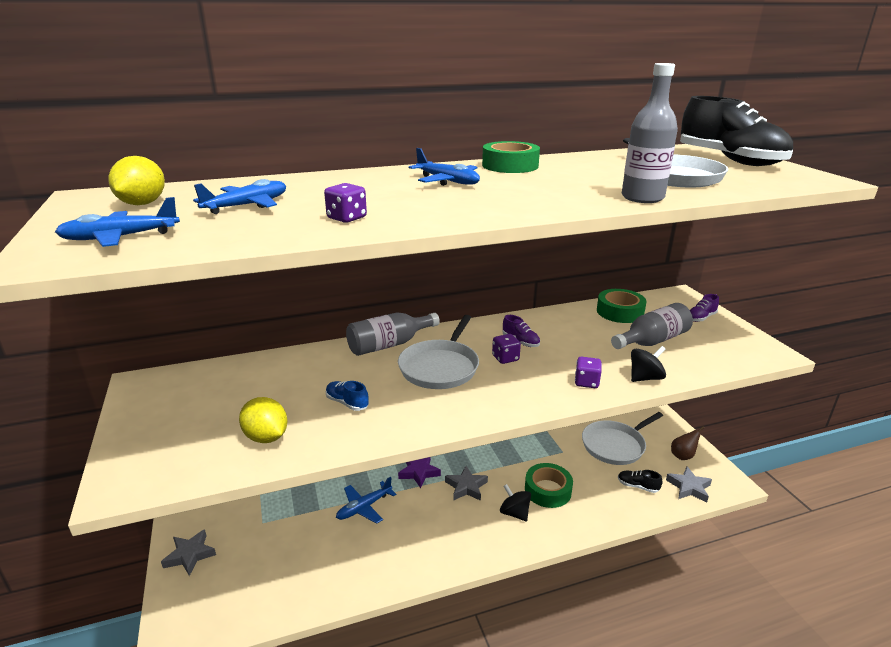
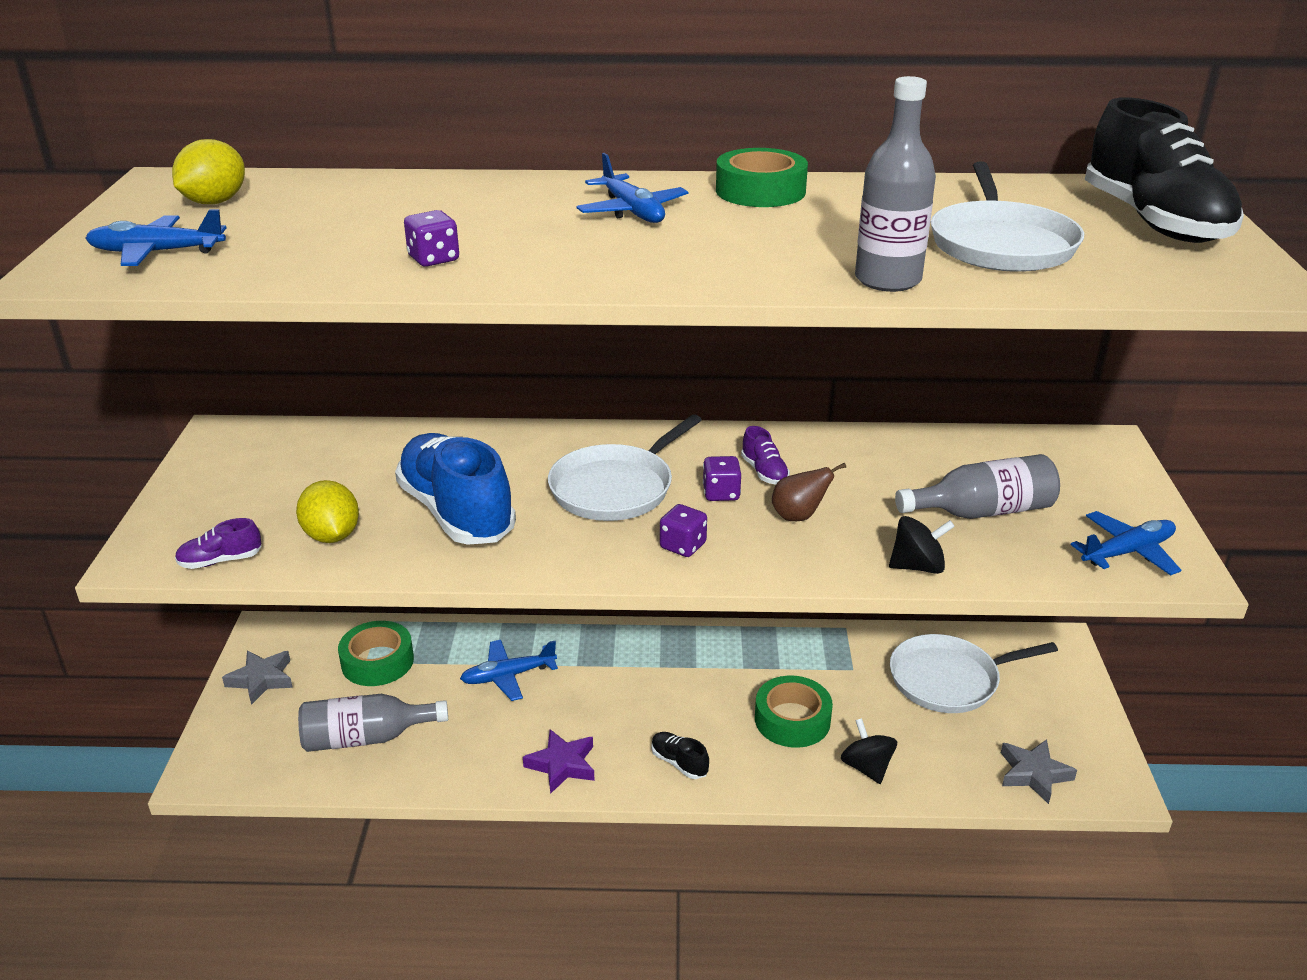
camera: 20 degrees right, 5 degrees up
blue plane [193,179,286,214] -> blue plane moved to [1070,511,1181,576]
blue shoe [326,381,369,411] -> blue shoe [395,433,516,545], size x2.37
grey bottle [346,312,440,356] -> grey bottle moved to [298,694,448,752]
purple star [398,457,441,488] -> purple star moved to [523,729,595,794]
grey star [445,466,488,501] -> none
black spinning top [500,484,531,522] -> black spinning top moved to [841,718,897,784]
purple dice [575,357,602,388] -> purple dice moved to [660,504,707,557]
green tape [597,289,647,323] -> green tape moved to [338,621,414,686]
black shoe [618,470,663,493] -> black shoe moved to [651,732,709,779]
brown pear [671,426,704,460] -> brown pear moved to [772,463,846,521]
purple shoe [690,294,719,322] -> purple shoe moved to [175,518,262,569]

